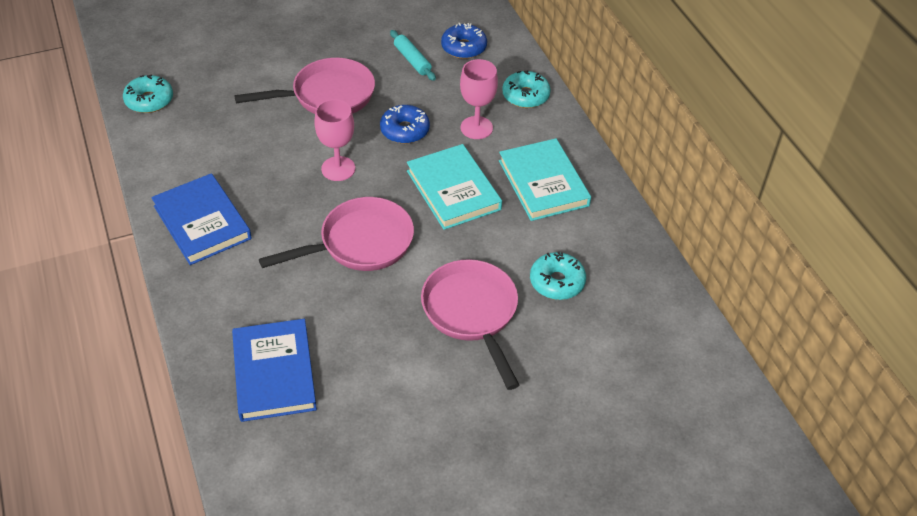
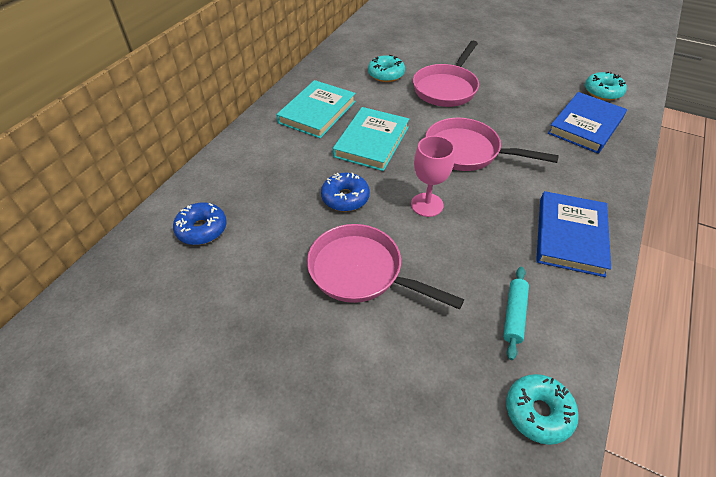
camera: 130 degrees left, 0 degrees up
turquoise rolling pin [390,30,436,81] -> turquoise rolling pin moved to [503,267,529,360]
pink goblet [460,59,498,139] -> none
turquoise donut [502,70,551,108] -> turquoise donut moved to [585,72,627,101]

